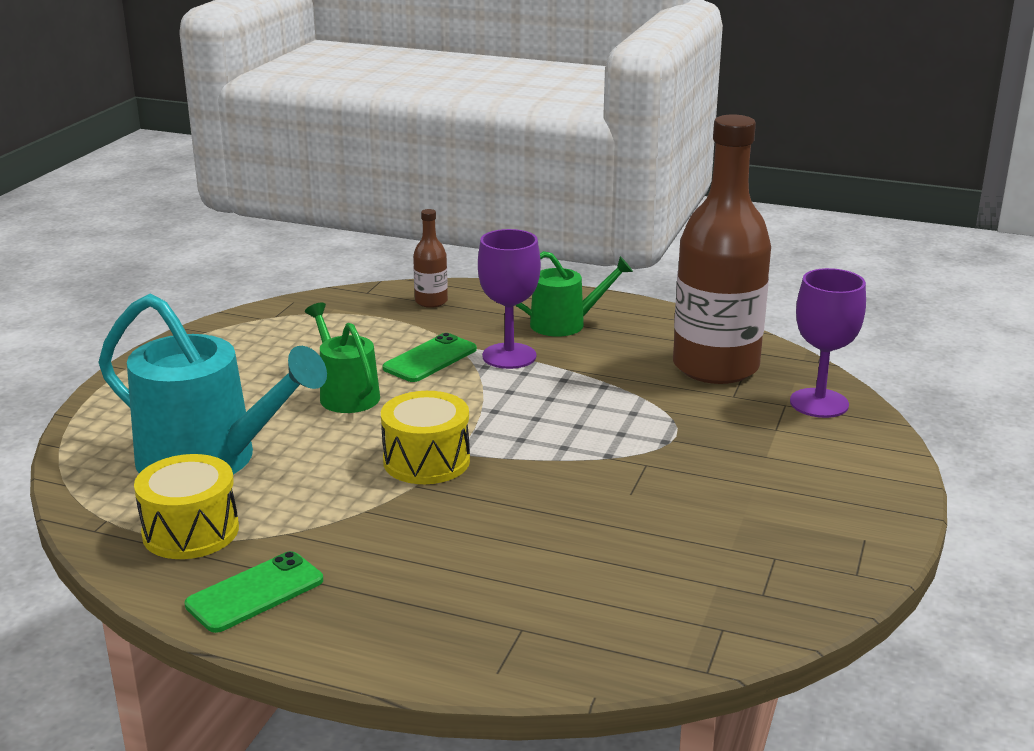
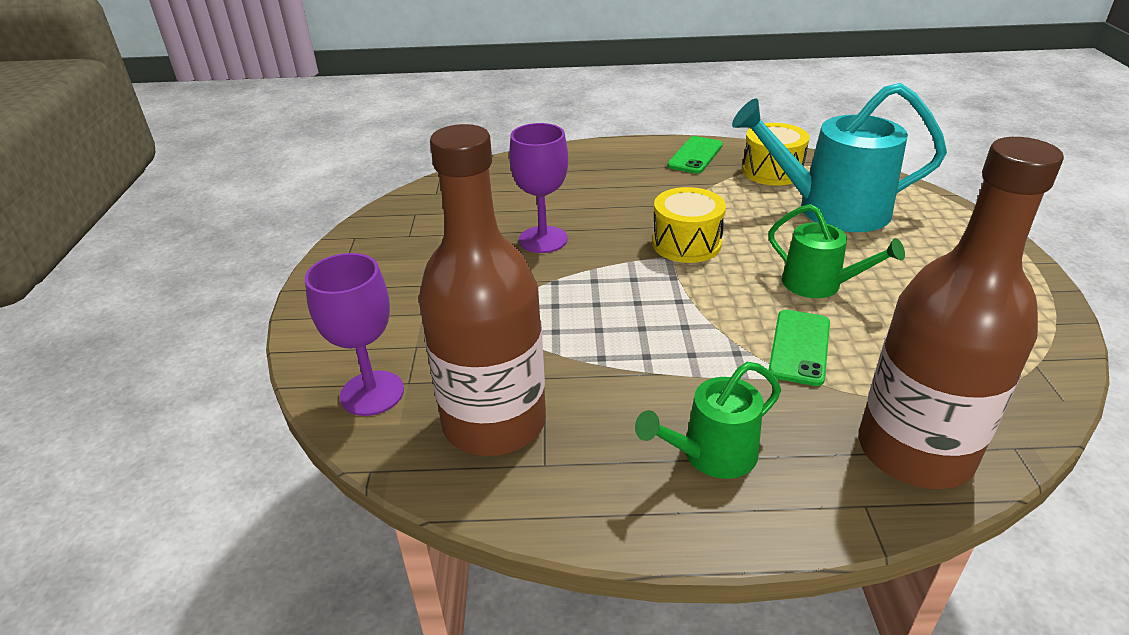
camera: 160 degrees right, 10 degrees up
brown bottle [413,209,448,308] -> brown bottle [859,137,1064,489], size x2.39
purple goblet [478,229,541,369] -> purple goblet moved to [509,123,568,253]

